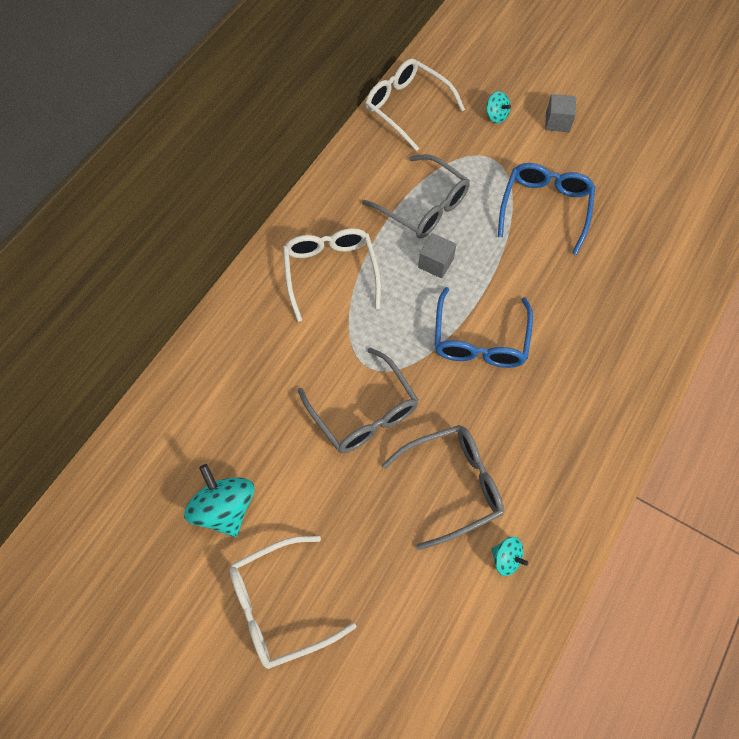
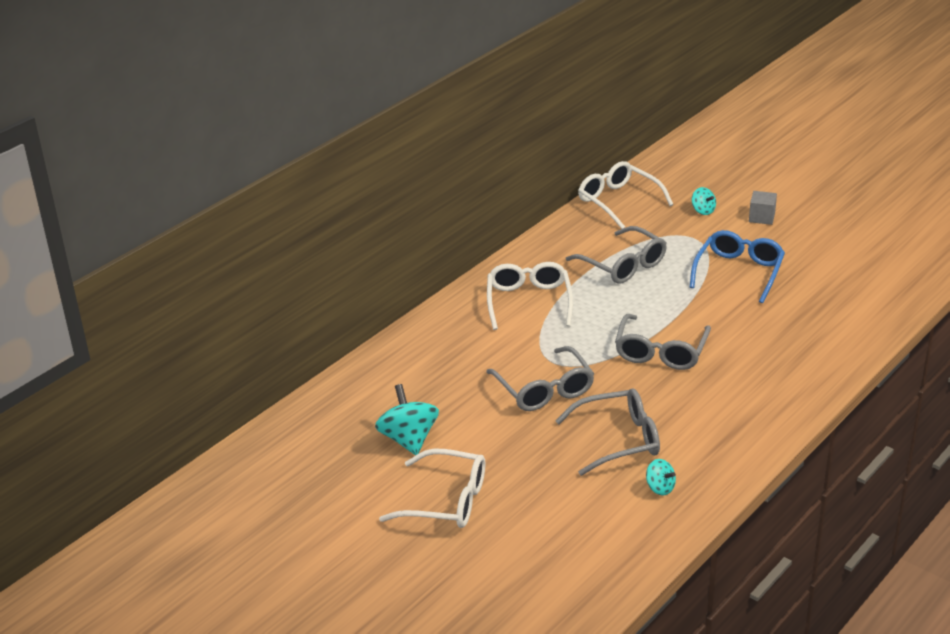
camera: 10 degrees right, 30 degrees down
white glasses [230,536,356,669] -> white glasses turned 150 degrees counterclockwise [379,448,485,528]
grey cube [418,233,457,279] -> none
blue glasses [434,287,533,368] -> grey glasses [615,314,711,370]

